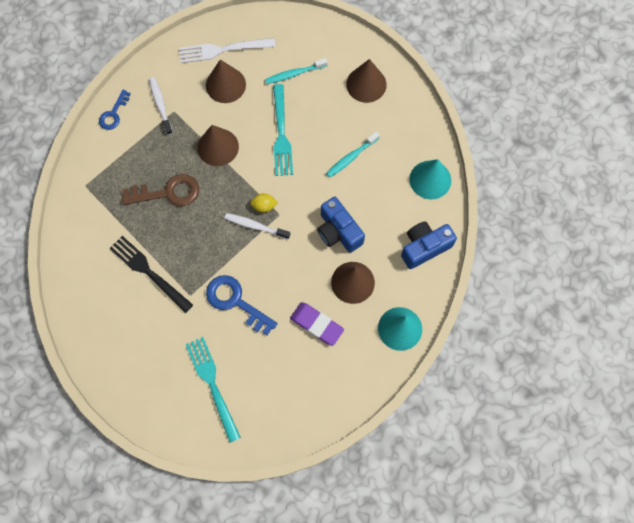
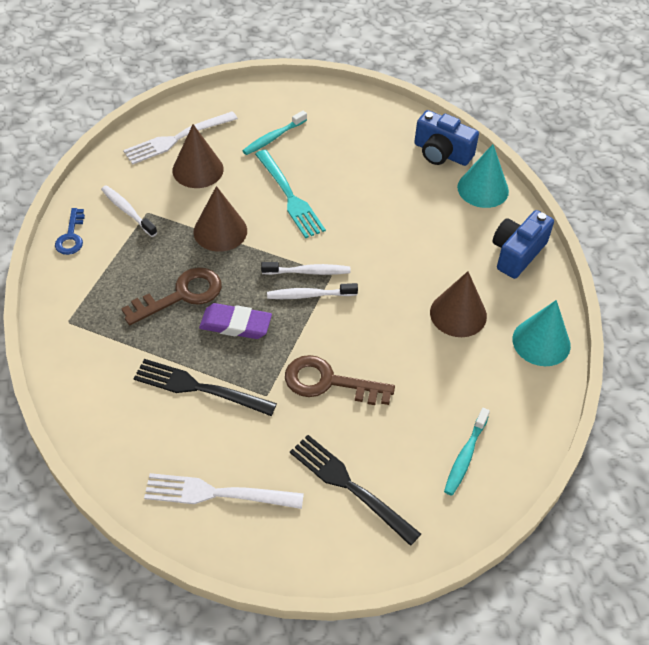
camera: 25 degrees left, 20 degrees down
turquoise fork [186,337,241,443] -> black fork [290,435,421,546]
blue key [206,275,278,335] -> brown key [285,355,395,405]
yellow lemon [250,193,278,213] -> white toothbrush [261,262,350,275]
purple eraser [290,302,344,346] -> purple eraser moved to [199,303,272,339]
blue camera [317,197,365,253] -> blue camera moved to [414,110,479,166]
turquoise toothbrush [326,131,380,178] -> turquoise toothbrush moved to [444,408,490,496]
brown cone [346,59,387,103] -> none
none -> white fork [144,473,304,509]

